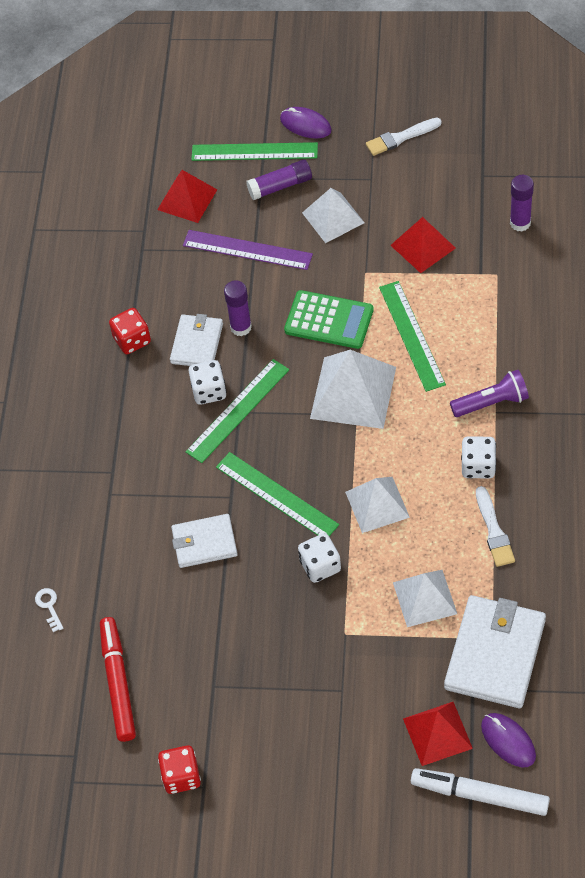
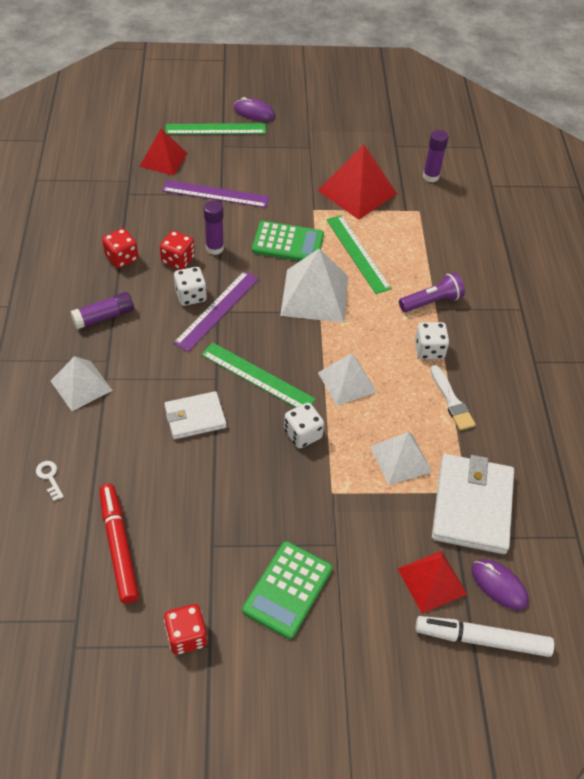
camera: 15 degrees left, 5 degrees down
white wallet [170,314,223,366] -> red dice [160,231,195,270]
green ruler [186,359,289,463] -> purple ruler [173,271,259,352]
purple glue stick [246,160,312,200] -> purple glue stick moved to [70,292,134,330]
white pyramid [302,188,365,243] -> white pyramid moved to [51,356,113,411]
white brush [366,118,442,156] -> none
red pyramid [390,217,456,273] -> red pyramid [318,144,397,220], size x1.52
none -> green calculator [242,541,332,639]

